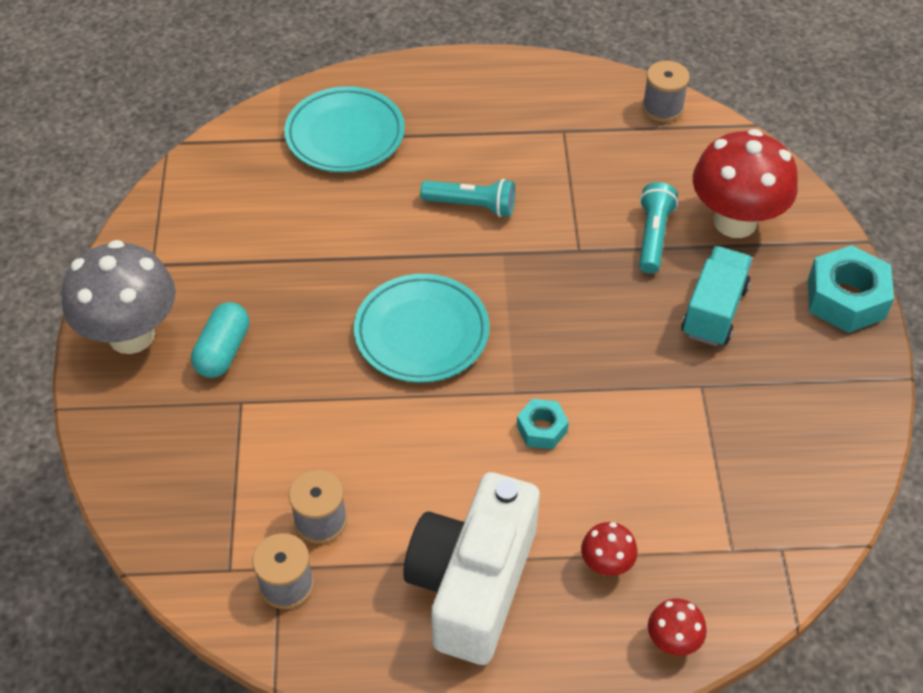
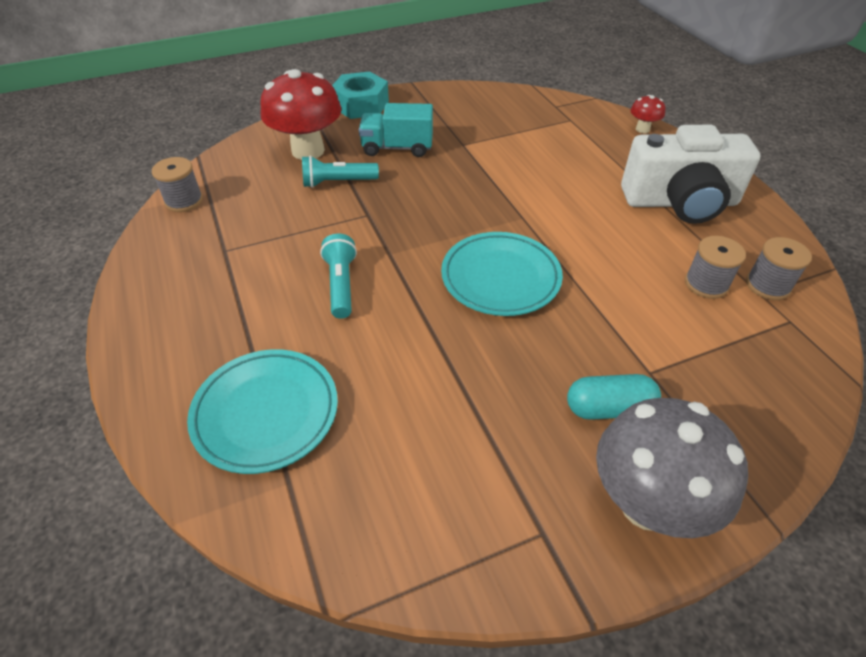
camera: 110 degrees left, 5 degrees down
turquoise nut [517,399,569,449] -> none
red mushroom [581,522,637,576] -> none

